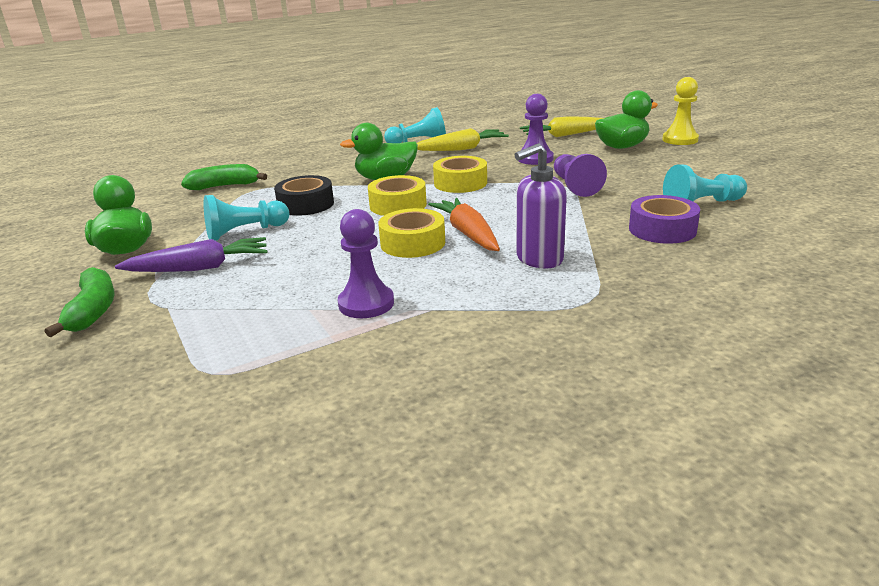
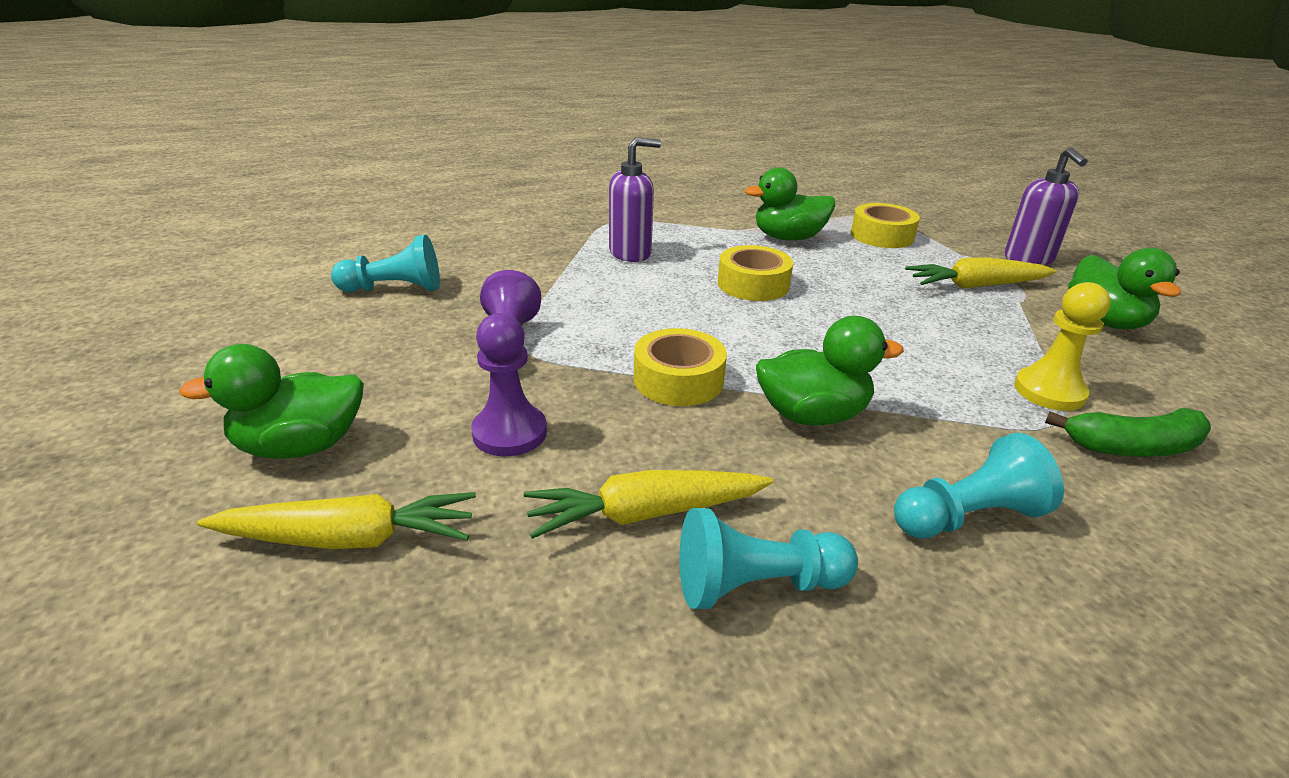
camera: 175 degrees left, 5 degrees up
green banana [45,267,115,337] -> purple soap dispenser [1005,147,1088,265]
purple carrot [115,237,268,272] -> yellow carrot [905,257,1056,289]
turquoise pawn [204,195,289,241] -> turquoise pawn moved to [894,433,1064,539]
black tape [274,175,334,216] -> none
purple pawn [338,209,394,318] -> green duck [745,167,835,241]
yellow tape [368,175,427,216] -> yellow tape moved to [851,203,920,248]
orange carrot [428,198,500,251] -> none
purple tape [629,195,700,244] -> none
yellow pawn [662,77,699,145] -> yellow pawn moved to [1014,282,1110,411]

